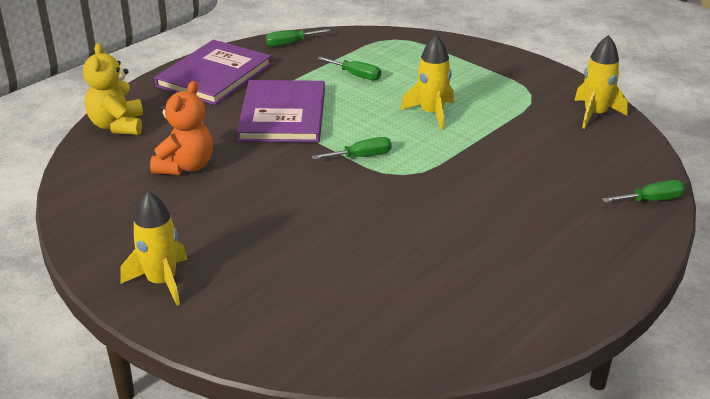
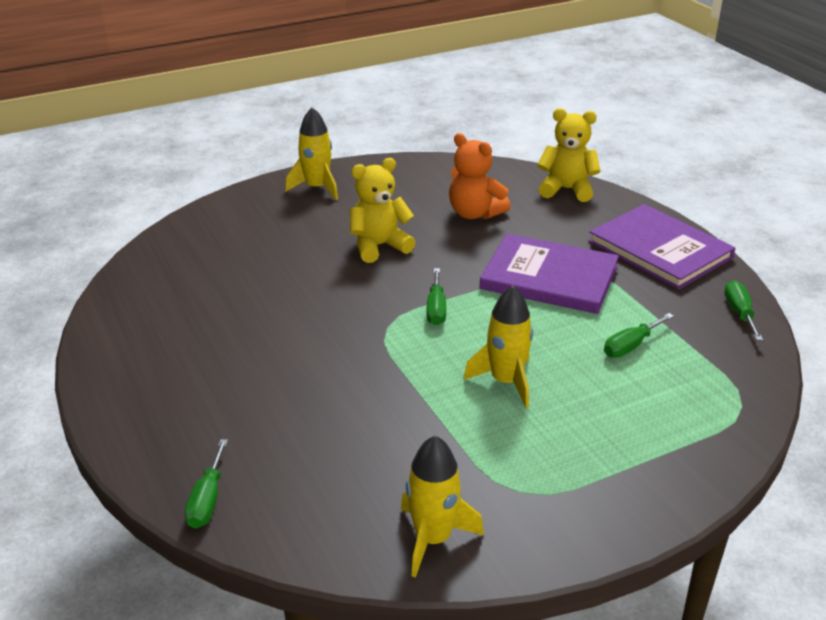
camera: 110 degrees right, 0 degrees up
none -> yellow teddy bear [350,158,416,263]

